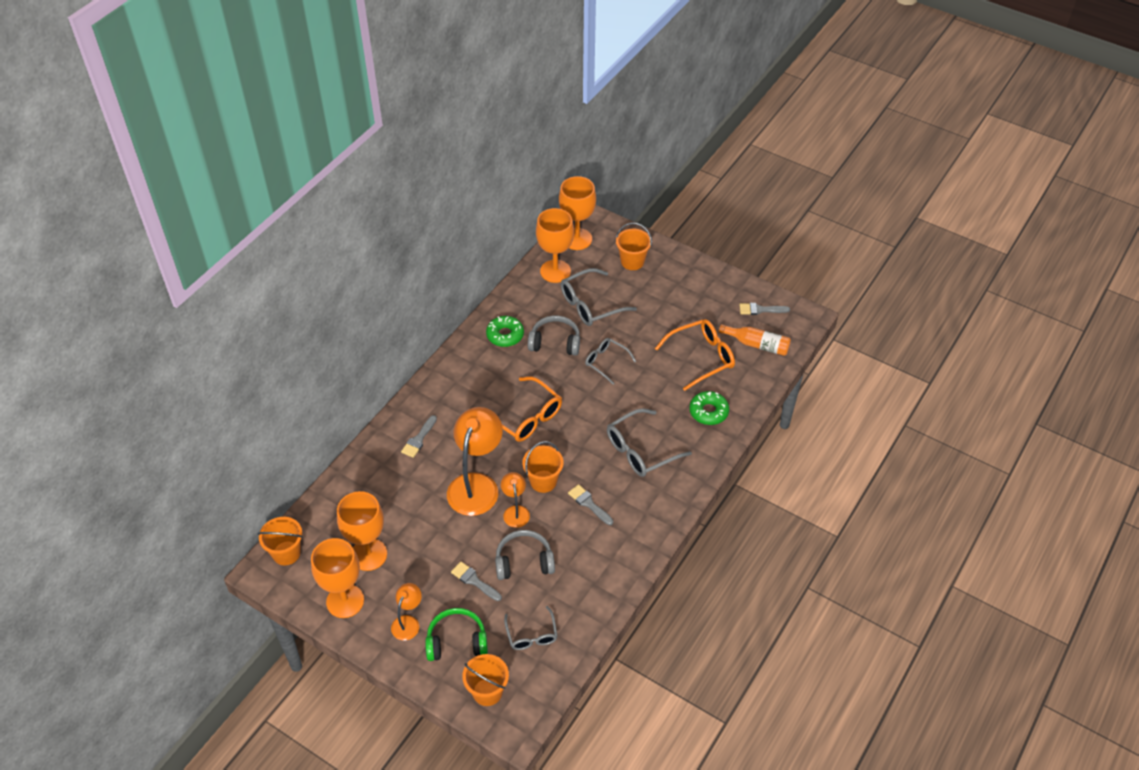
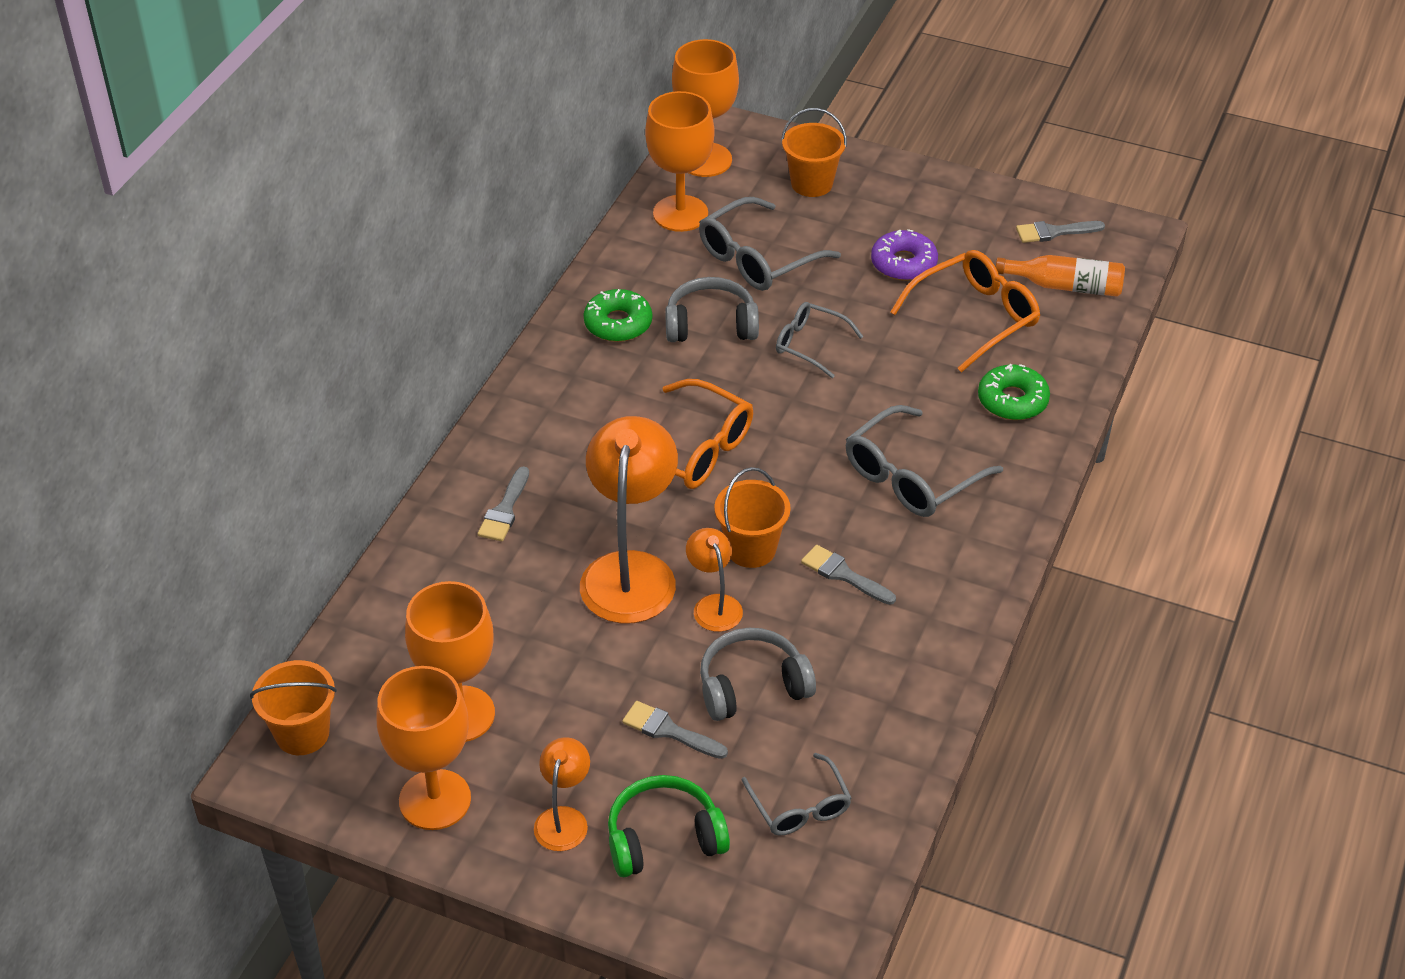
camera: 10 degrees left, 5 degrees down
orange bucket [462,654,509,706] -> none
none -> purple donut [871,229,938,281]

